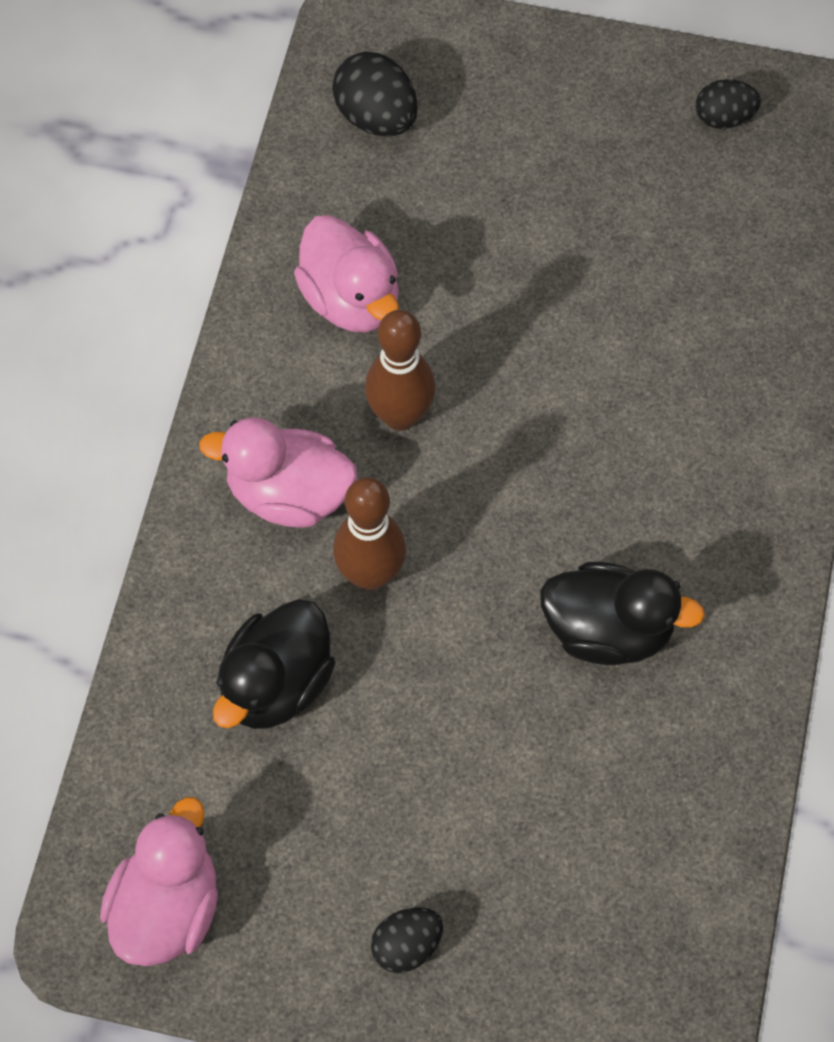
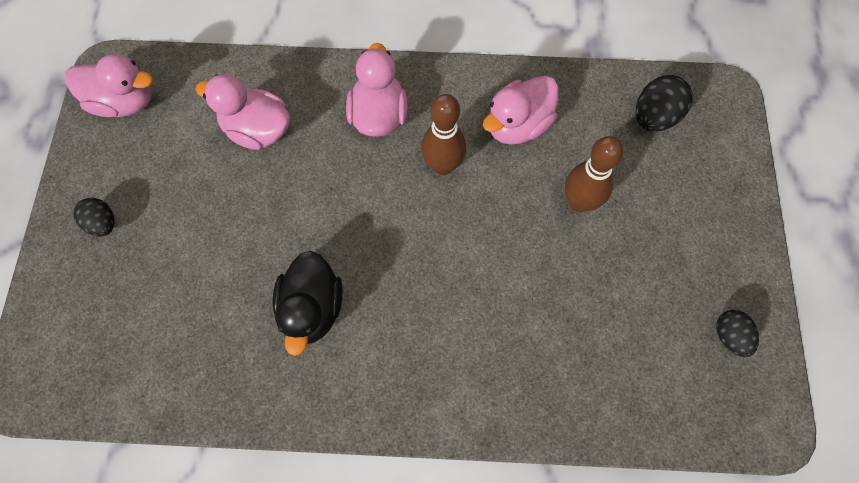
camera: 80 degrees right, 5 degrees up
black duck [213,599,335,729] -> pink duck [195,74,290,150]
brown bowling pin [333,477,406,591] -> brown bowling pin moved to [565,136,623,212]

